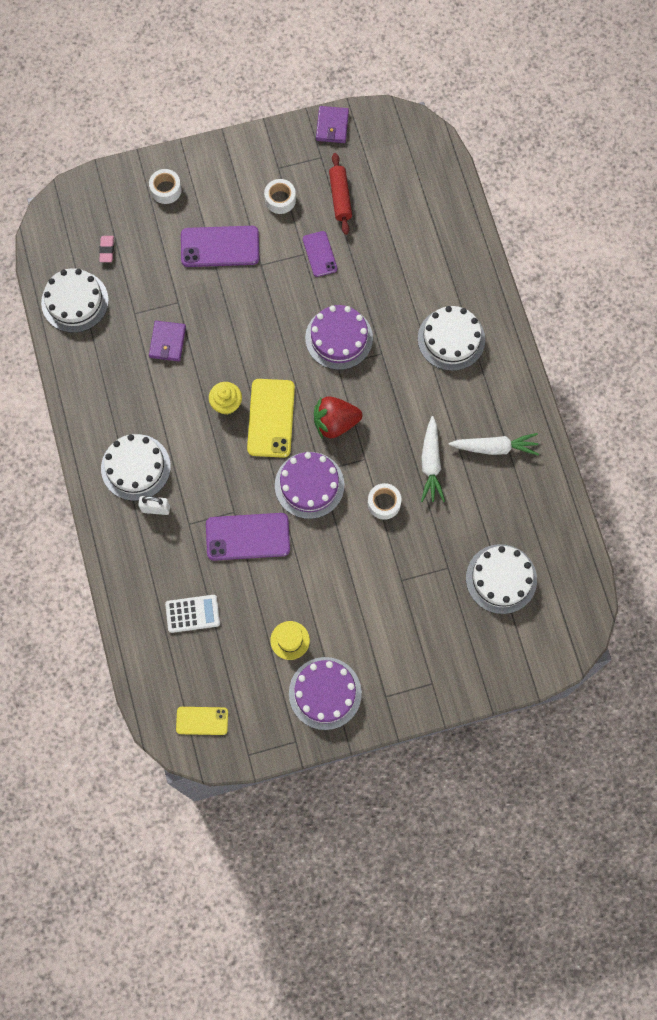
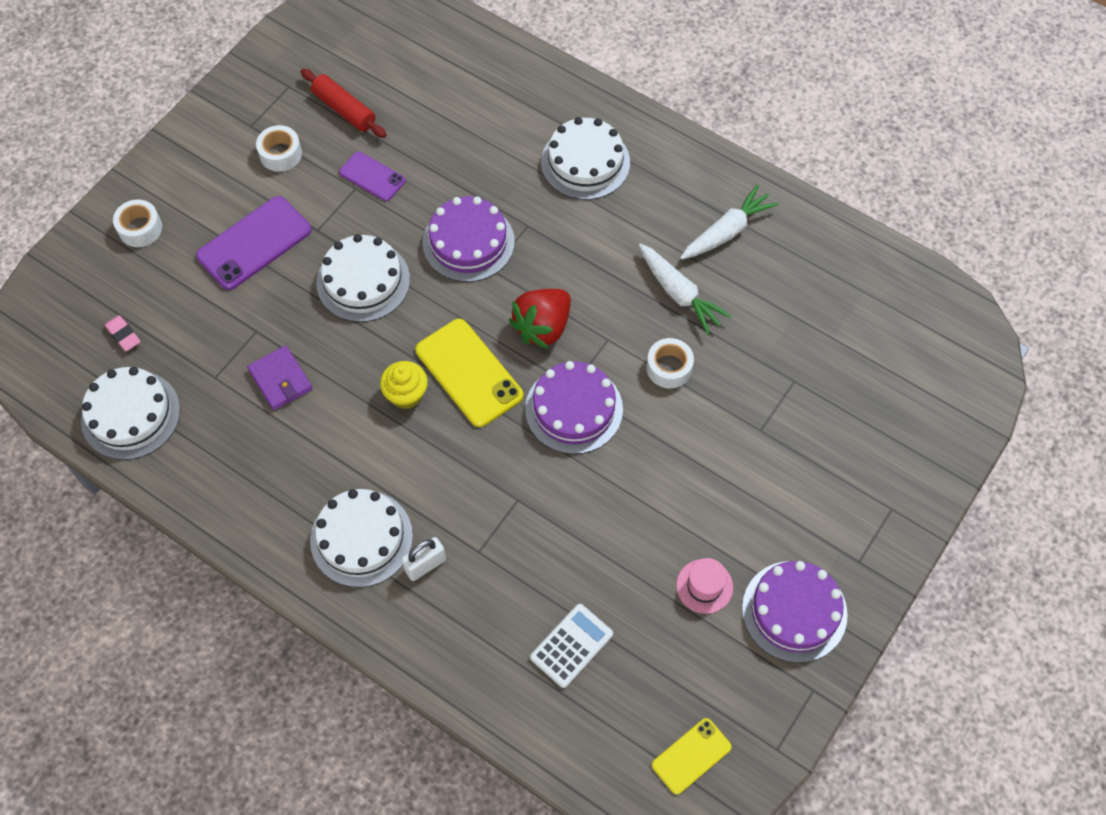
camera: 40 degrees left, 10 degrees down
purple phone [206,513,290,561] -> none
yellow hat [270,621,310,660] -> pink hat [676,558,733,614]
purple wallet [316,106,349,143] -> none
white cake [466,544,537,614] -> white cake moved to [316,234,410,322]

